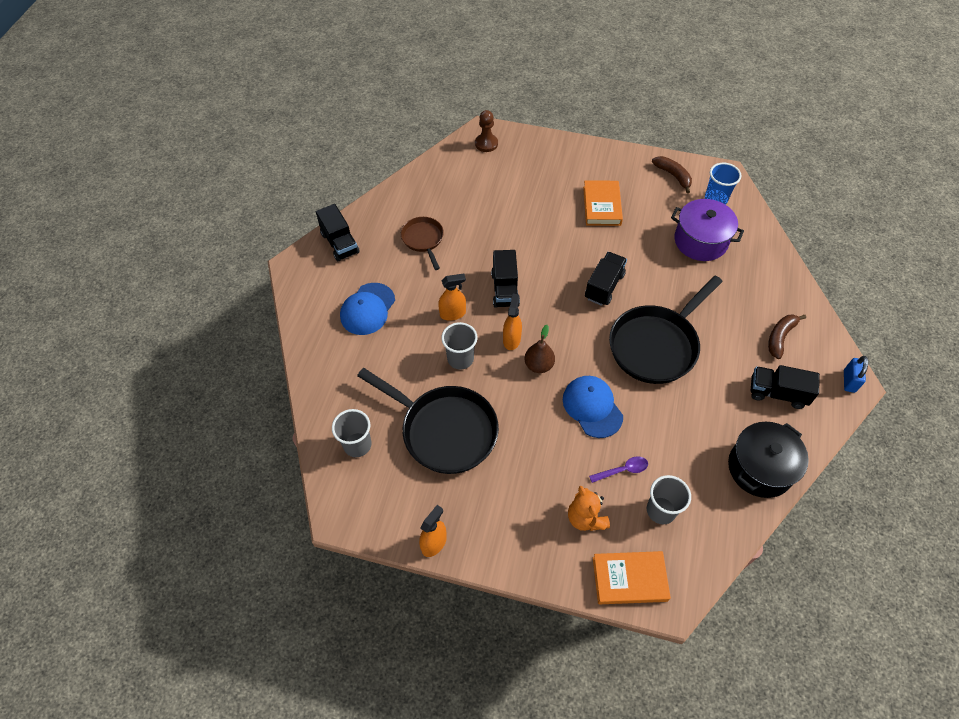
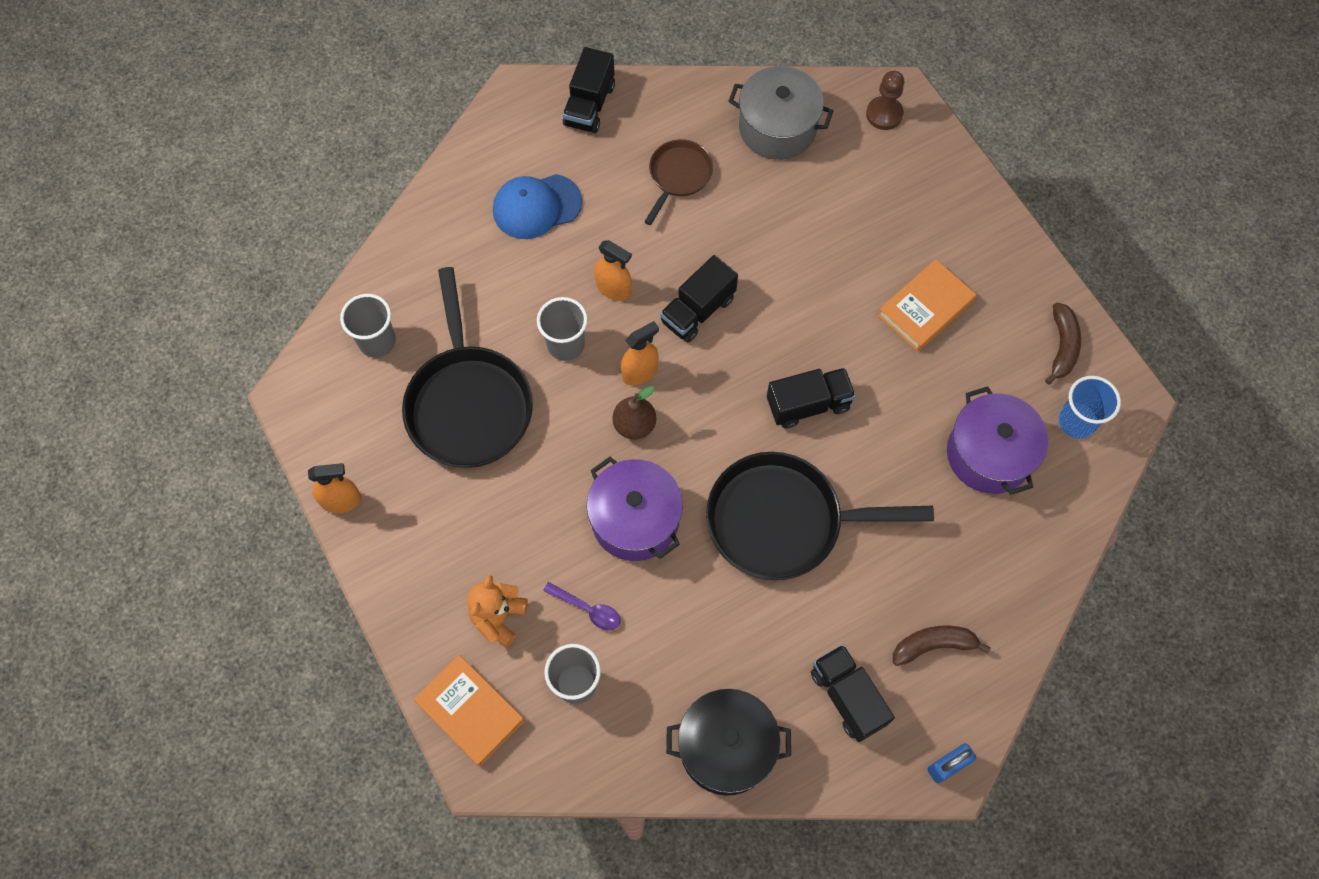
camera: 45 degrees right, 10 degrees up
blue cap [563,376,623,438] -> purple pot [587,457,683,561]
none -> grey pot [728,66,833,160]

